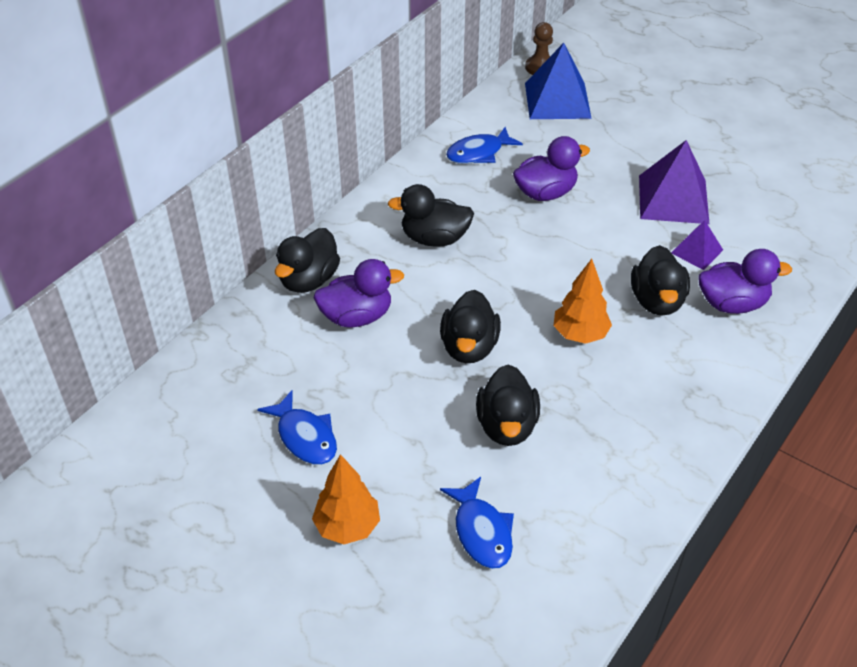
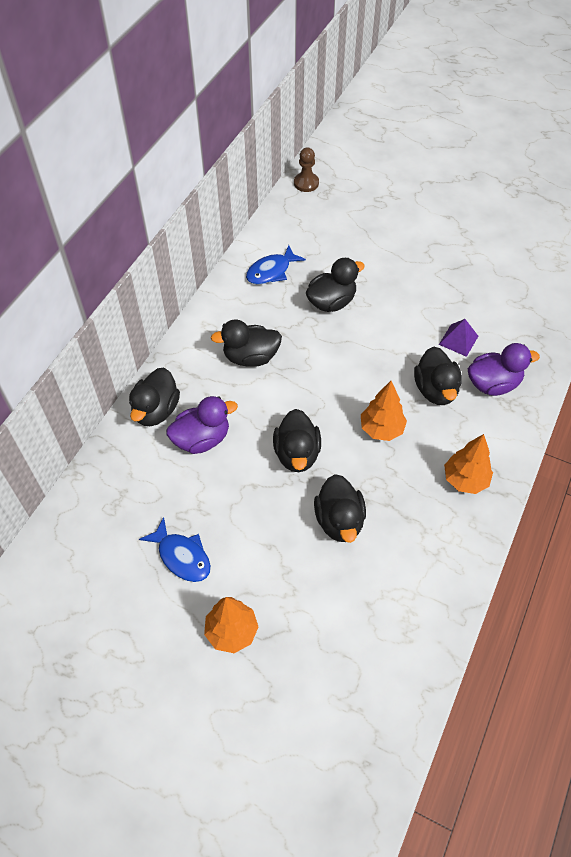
camera: 10 degrees left, 10 degrees up
blue fish [440,477,514,569] -> none
purple duck [513,136,590,201] -> black duck [306,258,365,312]
blue pyramid [525,43,592,119] -> none
purple pyramid [639,140,709,224] -> none
none -> orange tree [444,434,493,494]

